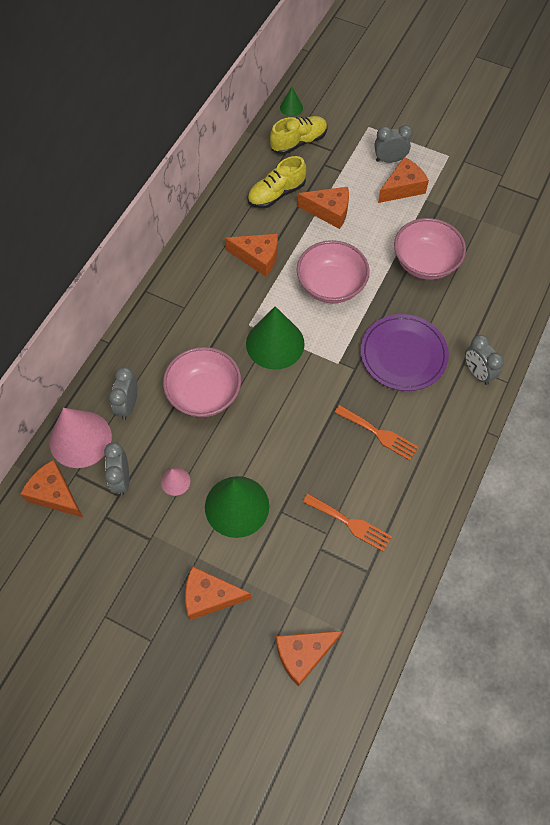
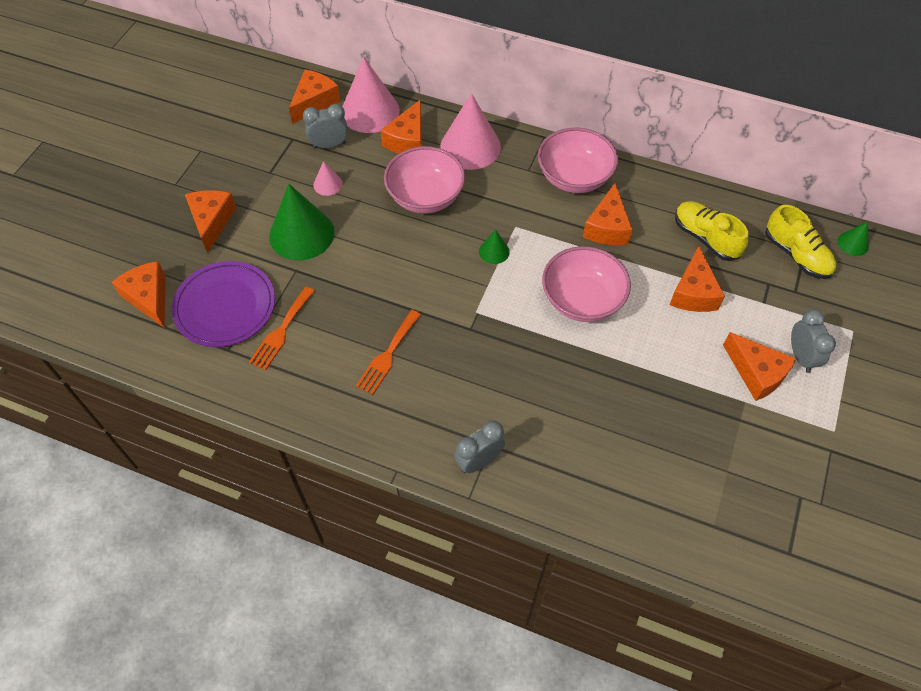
camera: 85 degrees right, 5 degrees down
grey clock [109,367,137,420] -> orange cheese [381,99,422,154]
green cone [246,306,305,370] -> green cone [479,230,510,264], size x0.46
purple plate [361,314,449,391] -> purple plate moved to [172,261,275,347]
pink bowl [394,218,466,280] -> pink bowl moved to [538,128,618,193]
none -> pink cone [440,93,501,170]

